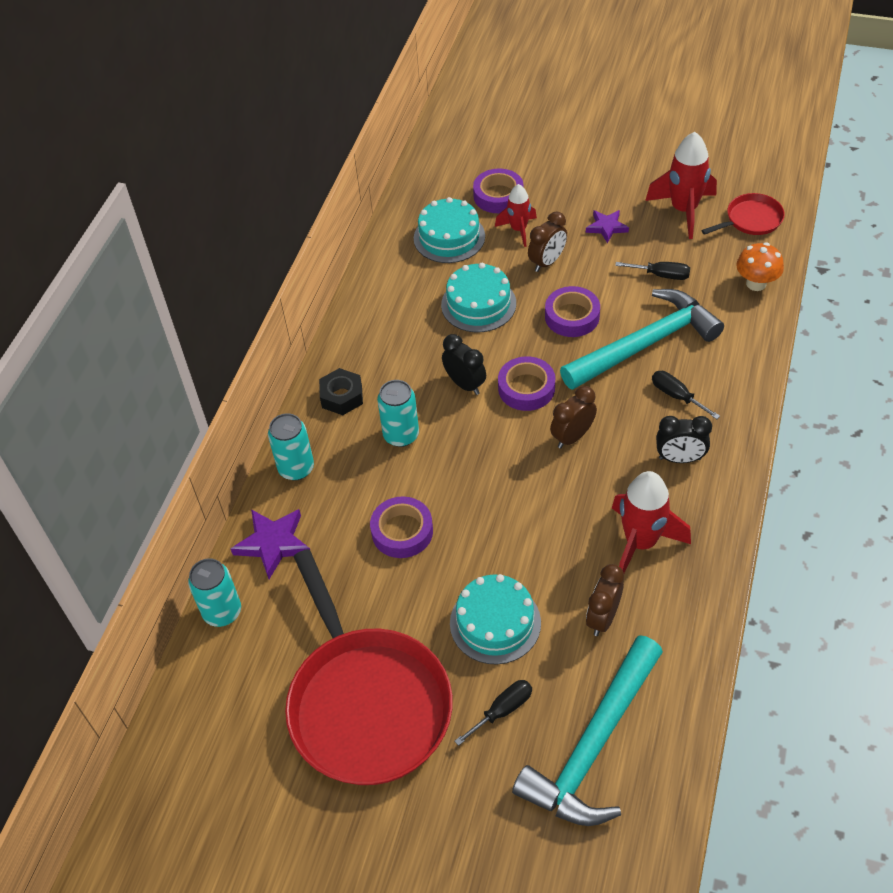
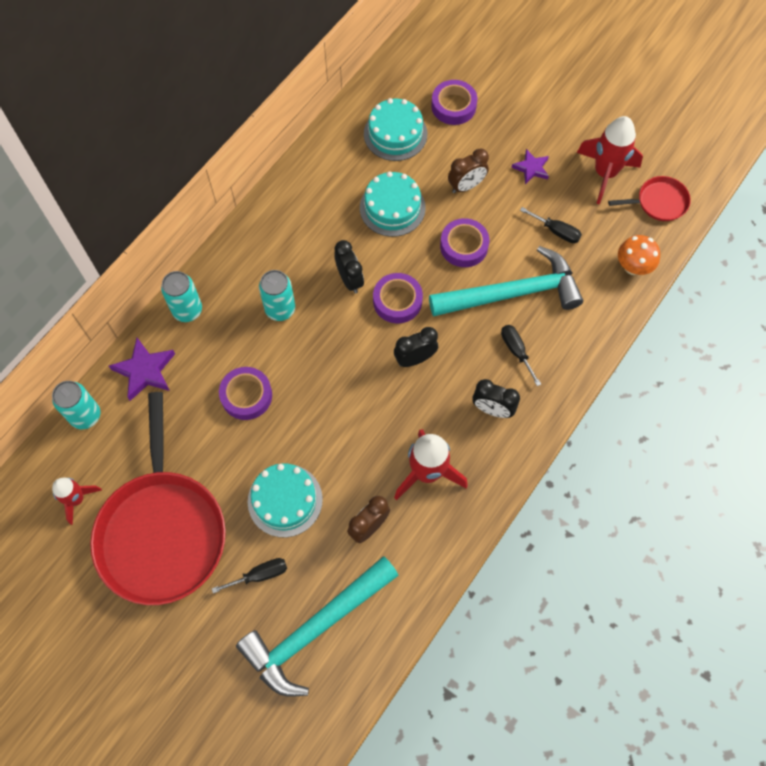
camera: 15 degrees right, 15 degrees up
black nut [319,368,363,415] -> none
red rocket [495,184,537,247] -> red rocket moved to [52,477,102,525]
brown clock [550,386,597,449] -> black clock [394,327,438,367]

